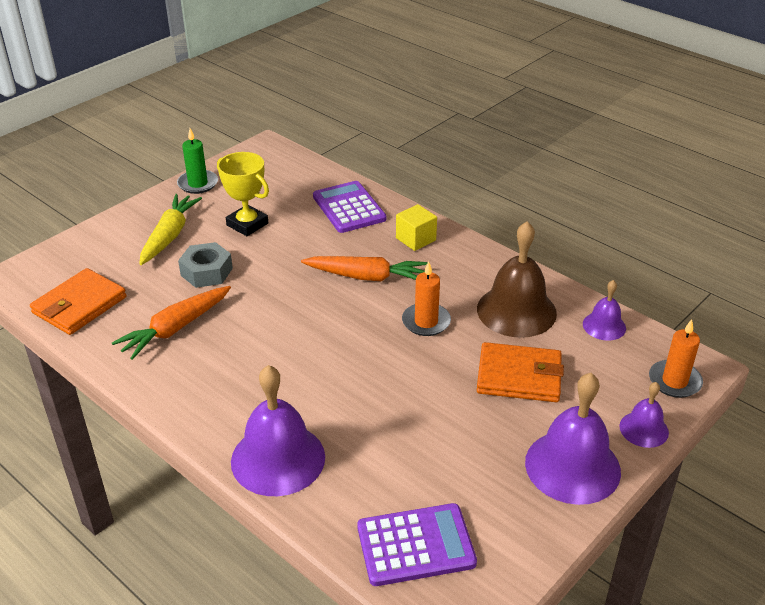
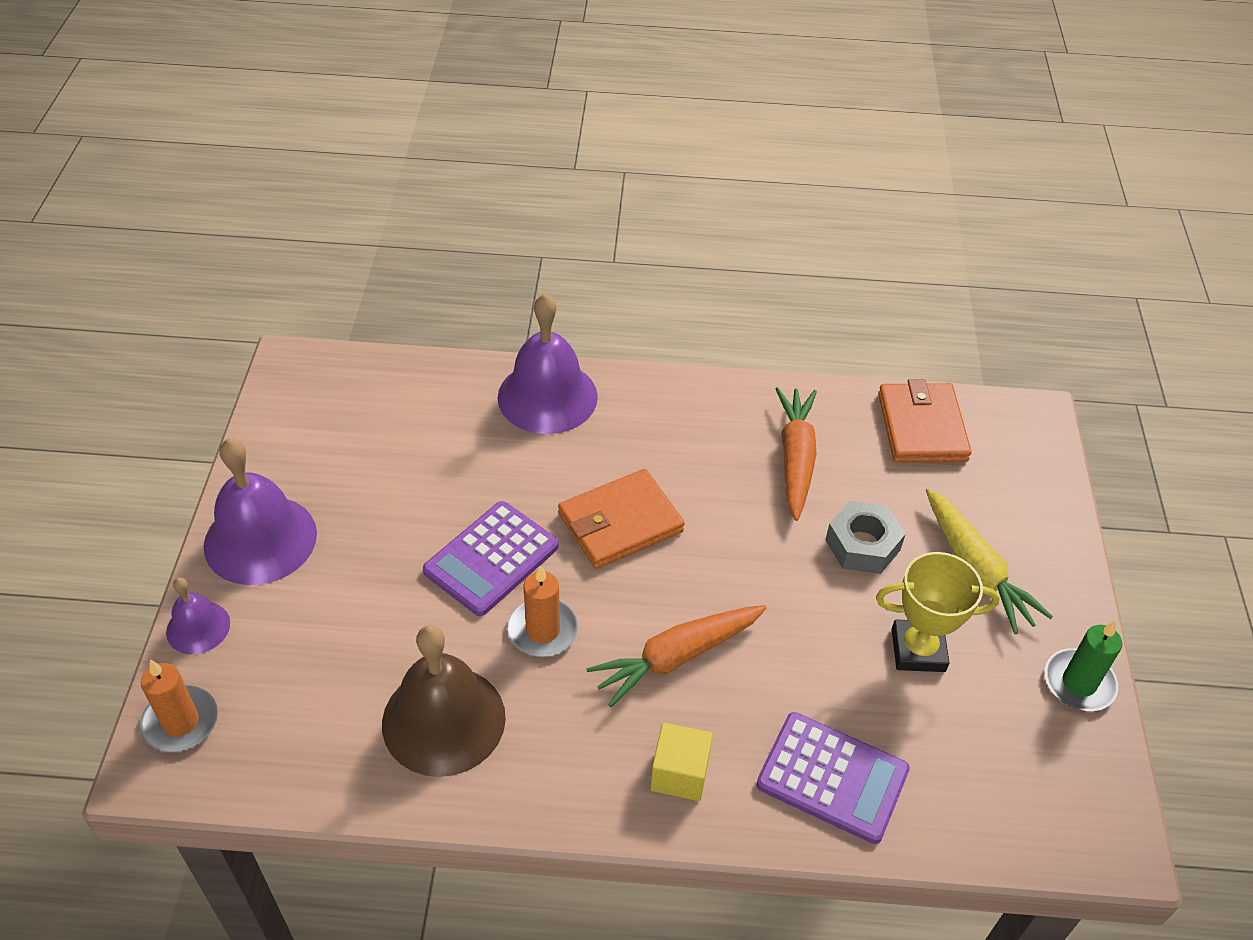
camera: 140 degrees right, 10 degrees up
purple calculator [357,503,477,586] -> purple calculator moved to [423,501,559,616]
orange wallet [477,342,564,402] -> orange wallet moved to [558,469,685,569]
purple bell [583,280,626,341] -> none

